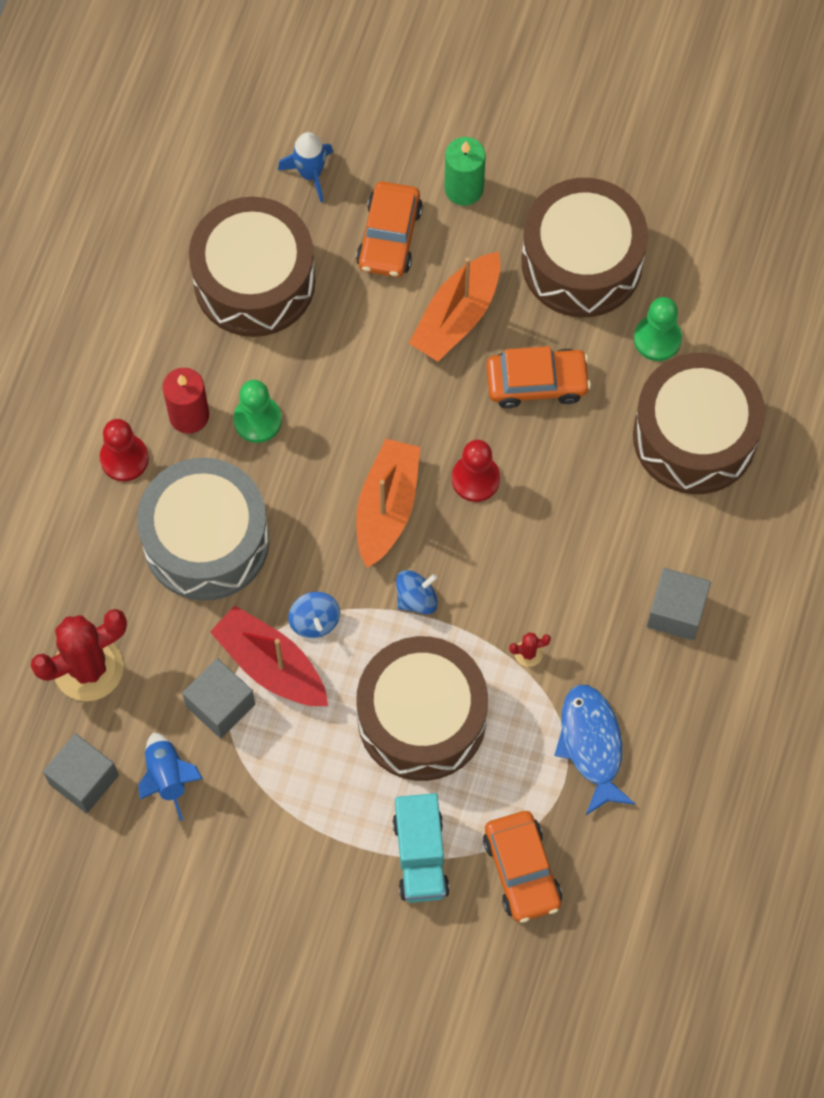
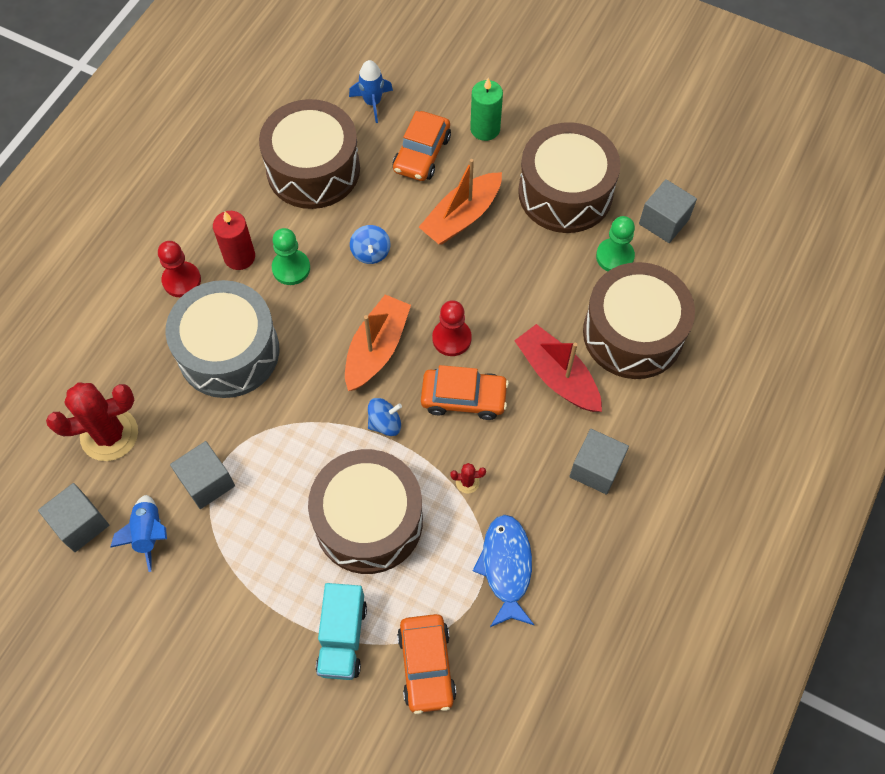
camera: 10 degrees right, 5 degrees down
red boat [210,605,328,706] -> red boat moved to [514,324,602,412]
blue spinning top [288,592,340,638] -> blue spinning top moved to [350,225,390,264]
orange car [486,346,591,408] -> orange car moved to [421,365,509,420]
none -> grey cube [639,179,697,243]

